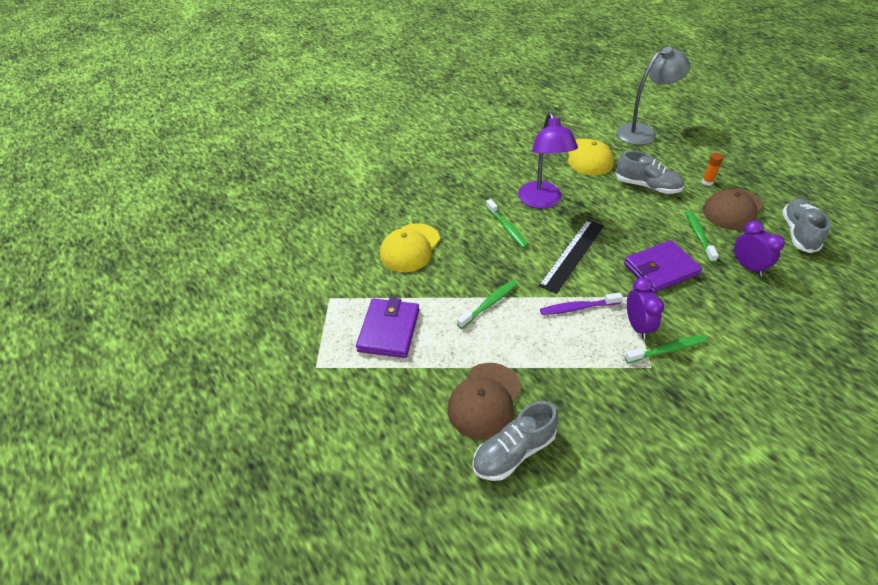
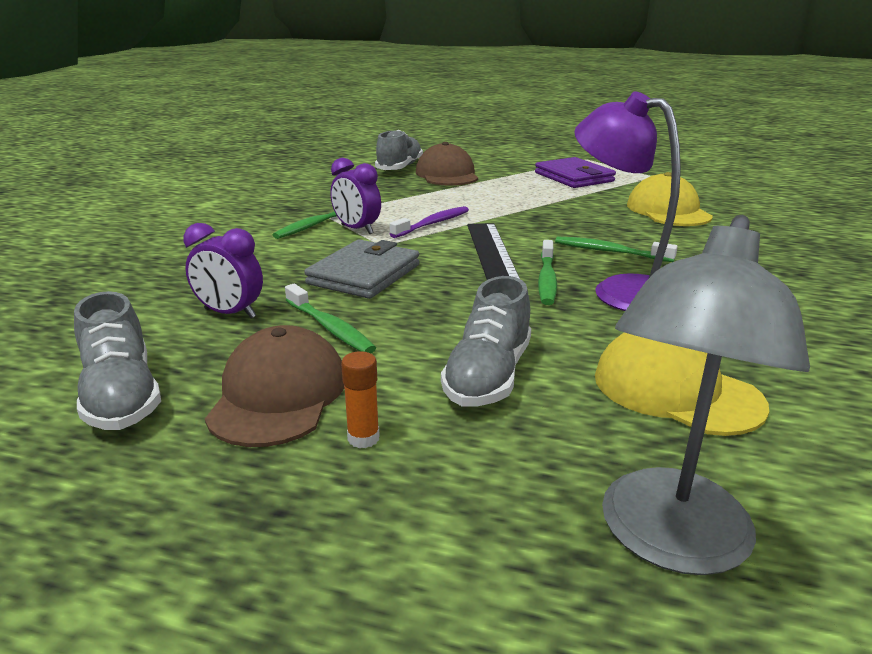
camera: 140 degrees right, 20 degrees down
green toothbrush [457,280,517,329] -> green toothbrush moved to [538,240,557,305]
grey shoe [615,151,684,194] -> grey shoe turned 60 degrees counterclockwise [441,276,531,407]
purple wallet [624,240,702,293] -> grey wallet [304,239,420,299]

